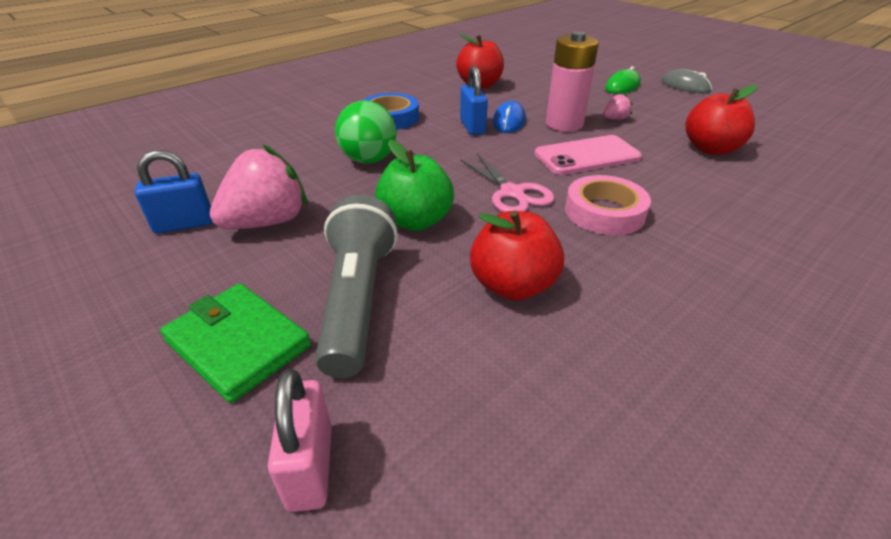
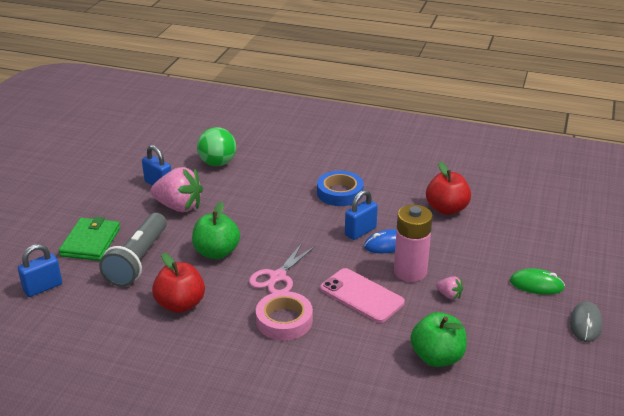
camera: 60 degrees right, 5 degrees down
pink padlock [268,369,332,512] -> blue padlock [18,244,62,297]
grey flashlight [315,195,398,378] -> grey flashlight turned 135 degrees clockwise [99,213,167,287]
green ball [335,100,397,164] -> green ball moved to [197,127,236,166]
red apple [685,85,757,155] -> green apple [411,312,467,367]

